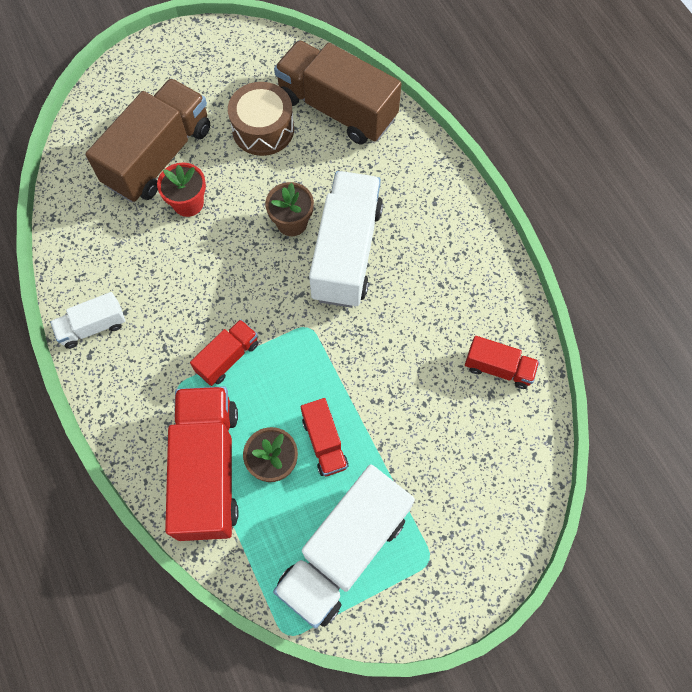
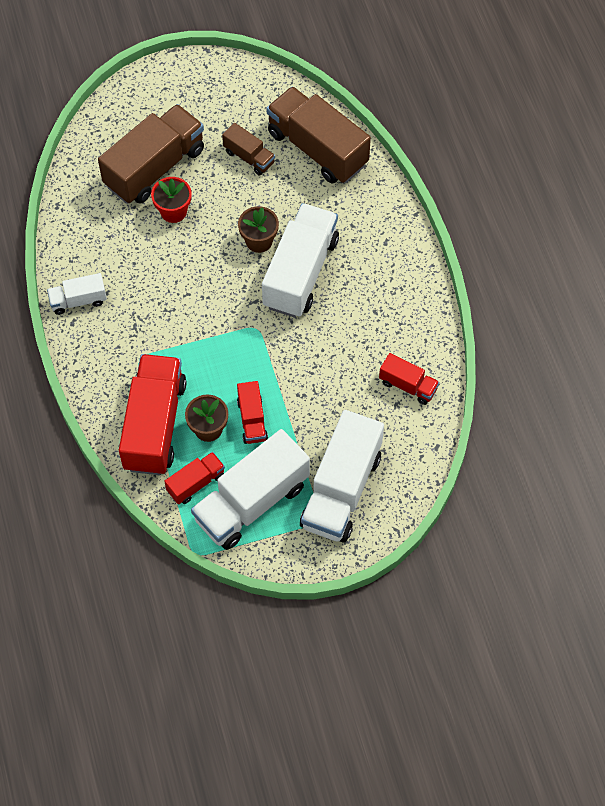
camera: 10 degrees right, 5 degrees down
red truck [190,319,258,386] -> red truck moved to [164,452,225,505]
brown drum [228,82,294,156] -> brown truck [222,123,275,176]
none -> white truck [300,410,384,542]

